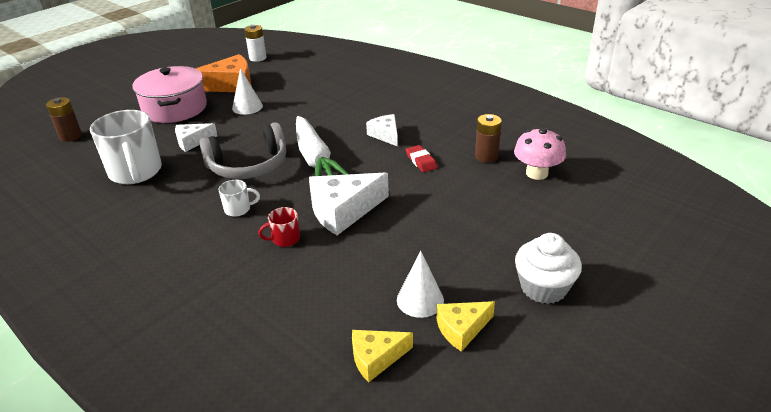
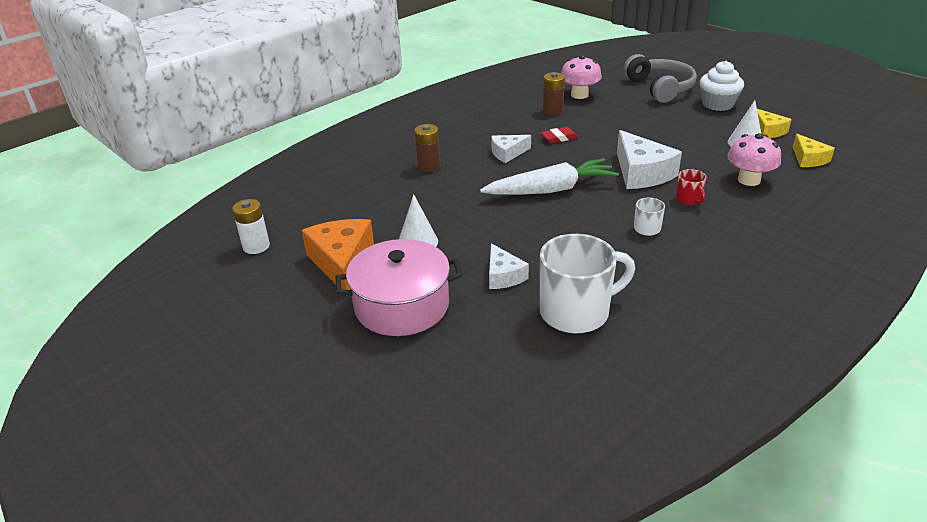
camera: 85 degrees left, 0 degrees up
brown battery [46,97,82,142] -> brown battery moved to [414,124,440,172]
grey headphones [199,122,286,179] -> grey headphones moved to [624,54,697,103]
none -> pink mushroom [727,133,781,186]

